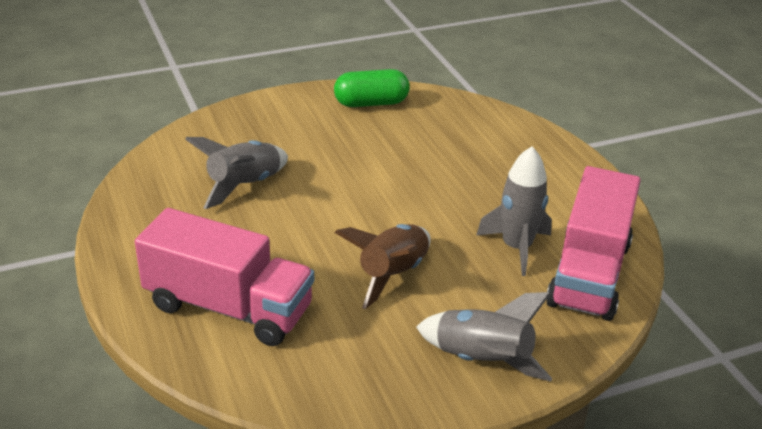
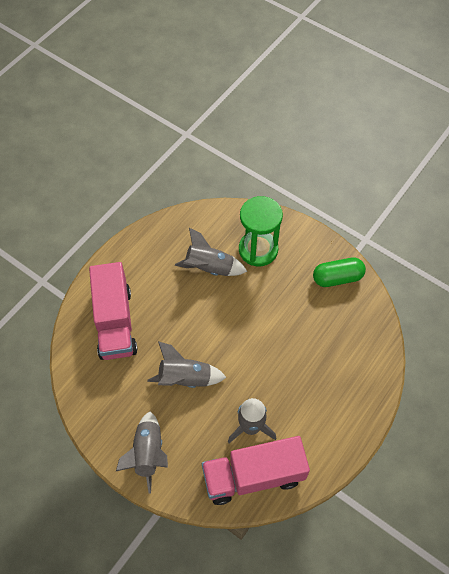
camera: 60 degrees right, 25 degrees up
green capsule [334,69,410,107] -> green capsule turned 60 degrees counterclockwise [313,257,366,287]
brown rocket [335,224,431,309] -> grey rocket [147,341,227,388]
none -> green hourglass [239,196,283,266]

